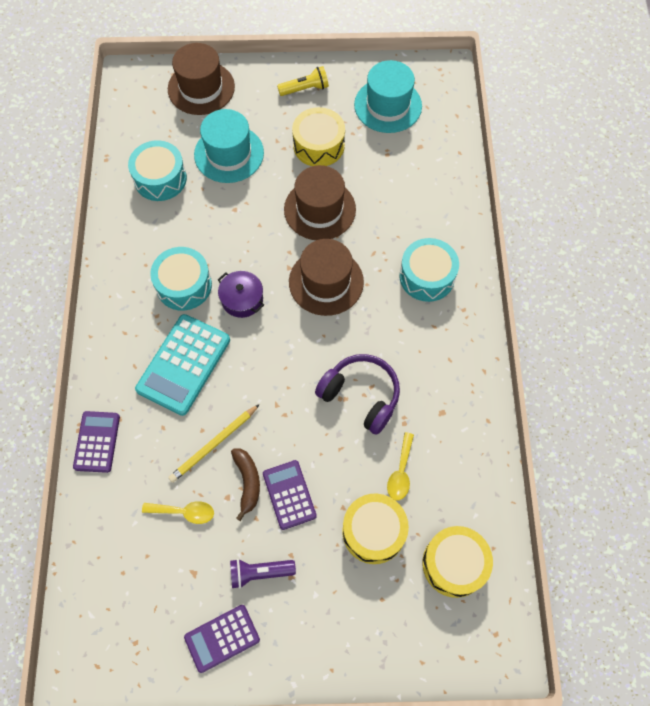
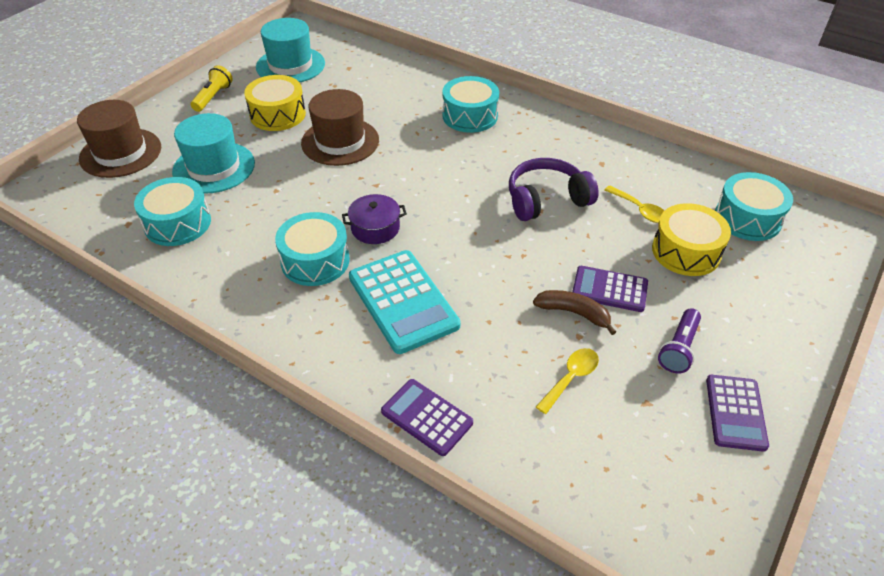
camera: 55 degrees left, 20 degrees down
yellow pencil [168,404,260,483] -> none
brown hat [289,239,364,316] -> none
yellow drum [422,526,493,598] -> turquoise drum [715,172,793,241]

